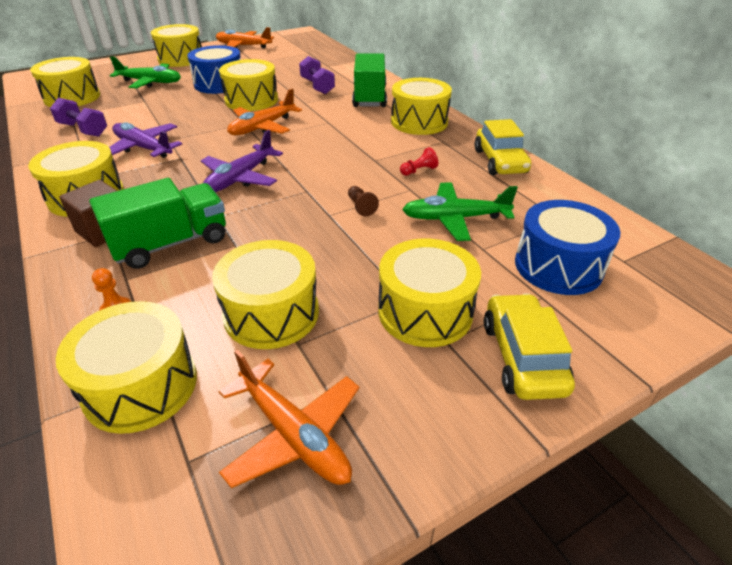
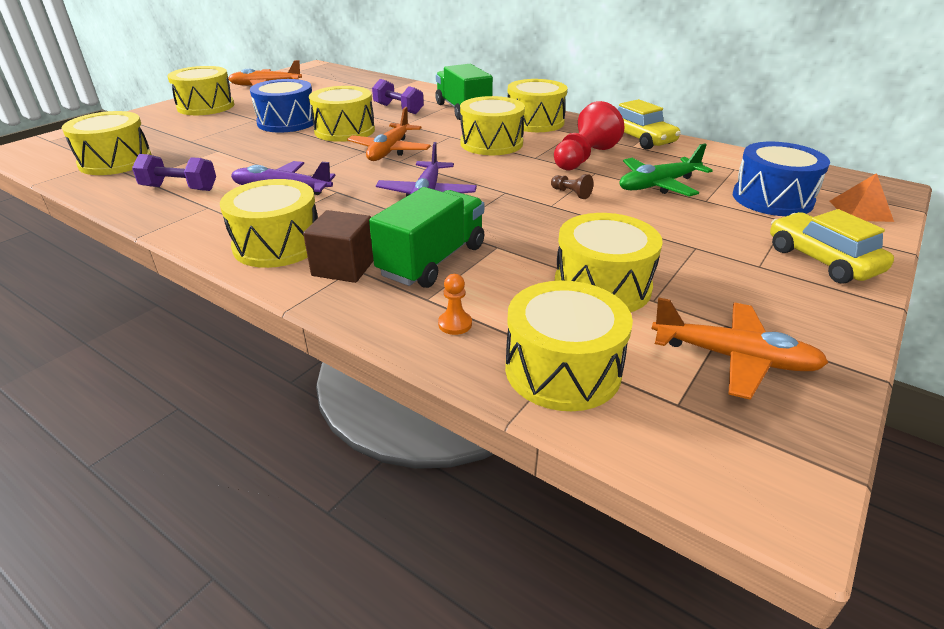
camera: 25 degrees left, 5 degrees down
green plane [110,56,181,88] -> none
yellow drum [378,239,481,347] -> yellow drum moved to [460,96,525,155]
red pawn [400,147,438,176] -> red pawn [554,101,625,170], size x2.27
none -> orange pyramid [829,173,894,222]

